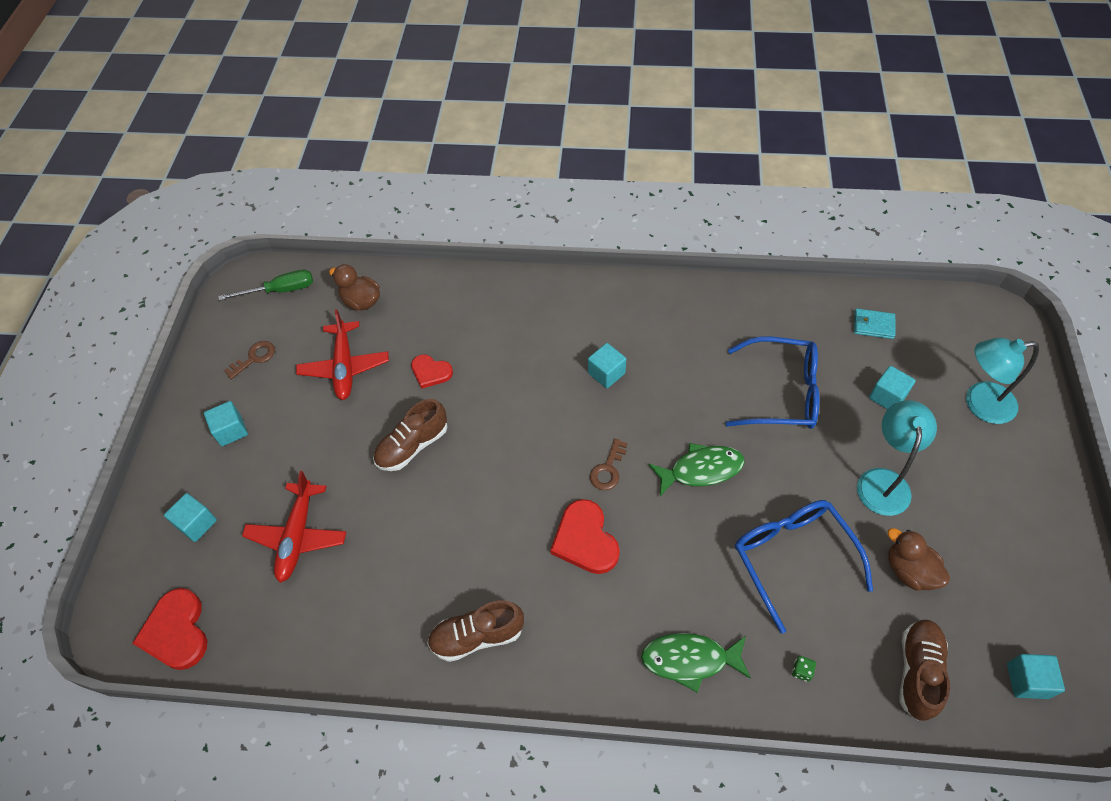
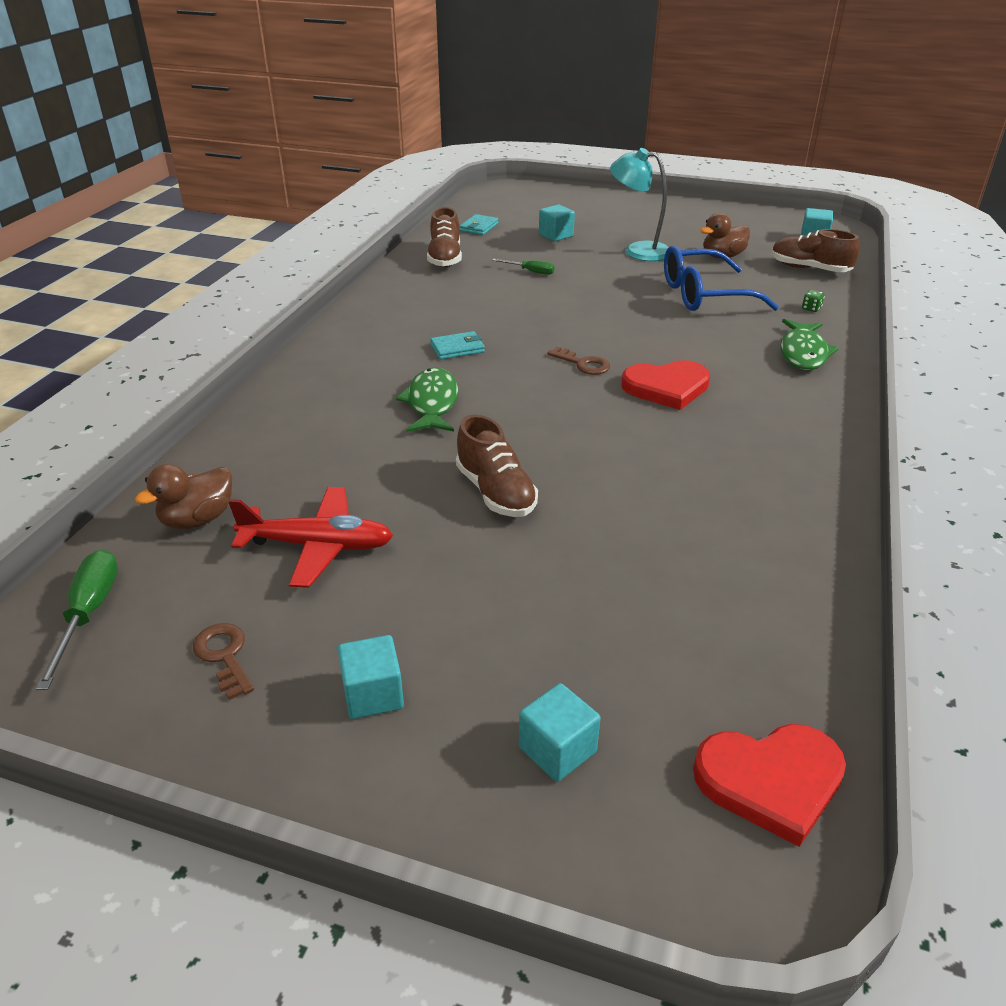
camera: 80 degrees left, 20 degrees down
red plane [242,471,346,583] -> none
red heart [411,354,453,389] -> none
brown shoe [427,600,524,662] -> brown shoe moved to [427,207,462,268]
turquoise cube [588,343,626,388] -> turquoise wallet [430,331,485,360]
green fish [648,443,745,496] -> green fish moved to [396,367,459,432]
blue glasses [726,337,819,429] -> green screwdriver [492,259,555,275]
turquoise lamp [966,338,1039,424] -> none

